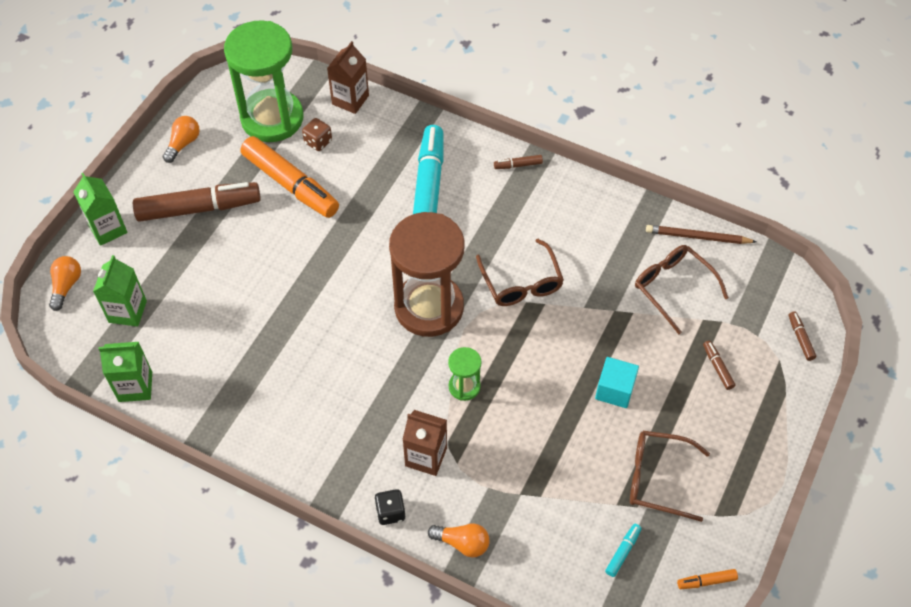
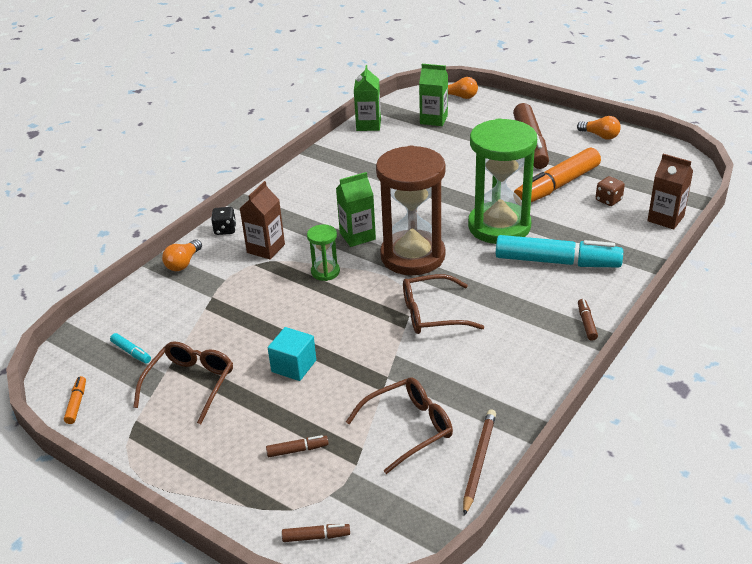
camera: 100 degrees right, 20 degrees down
green carton [73,173,127,246] -> green carton moved to [336,172,376,247]
green hourglass [224,20,303,142] -> green hourglass moved to [468,118,537,244]

